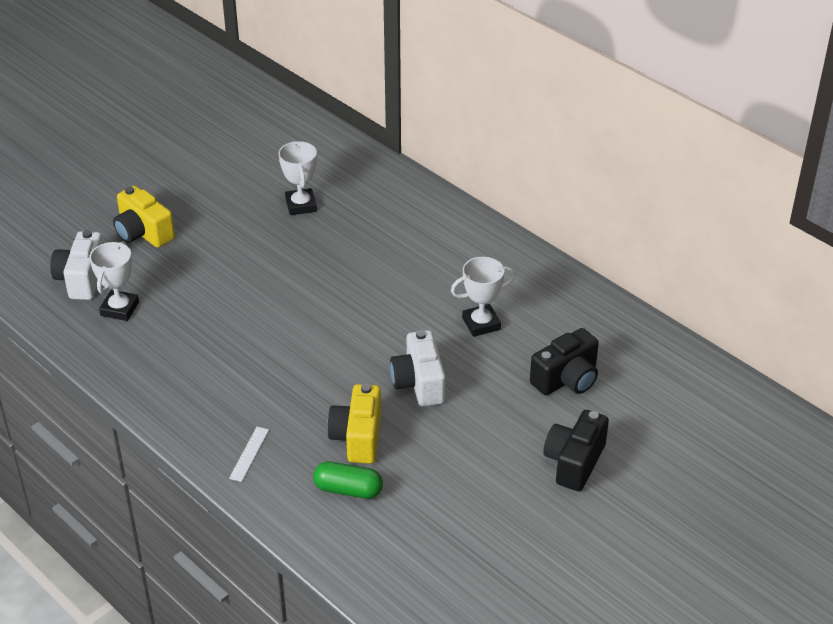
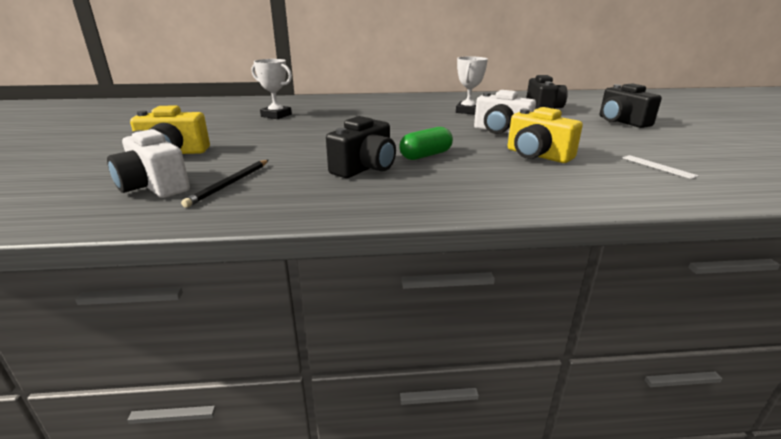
camera: 50 degrees left, 15 degrees down
white trophy [89,242,139,321] -> black pencil [181,160,269,208]
white ruler [229,427,269,482] -> white ruler moved to [622,155,699,179]
green capsule [313,461,383,499] -> green capsule moved to [399,127,453,160]
none -> black camera [326,116,396,178]

